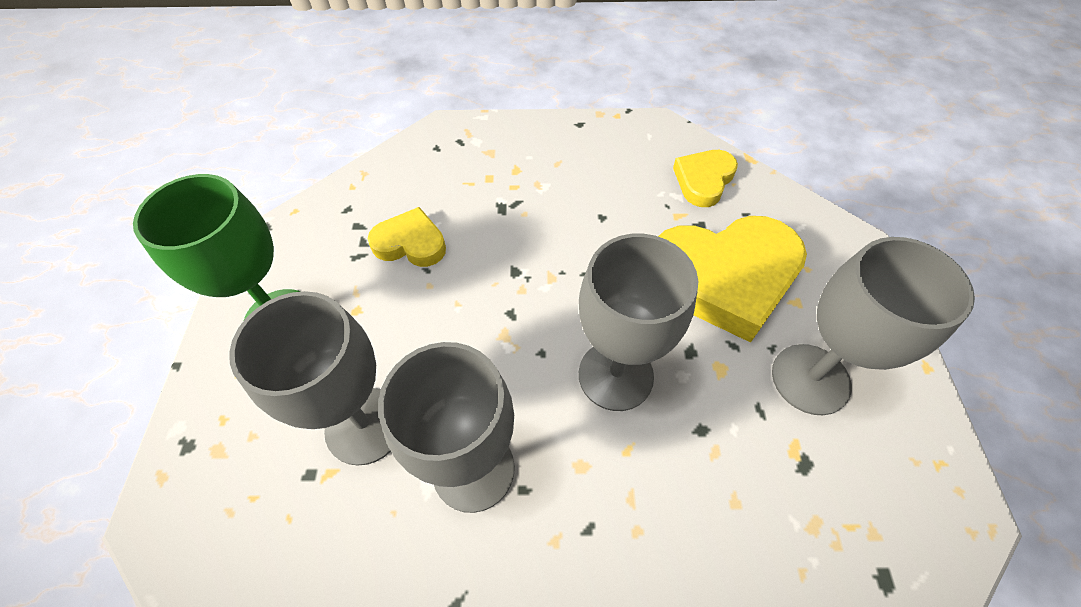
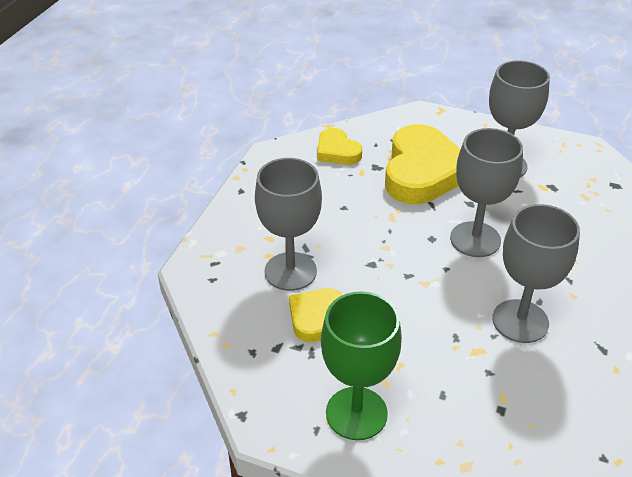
camera: 70 degrees left, 15 degrees down
grey goblet [229,291,391,466] -> grey goblet moved to [255,158,322,291]

